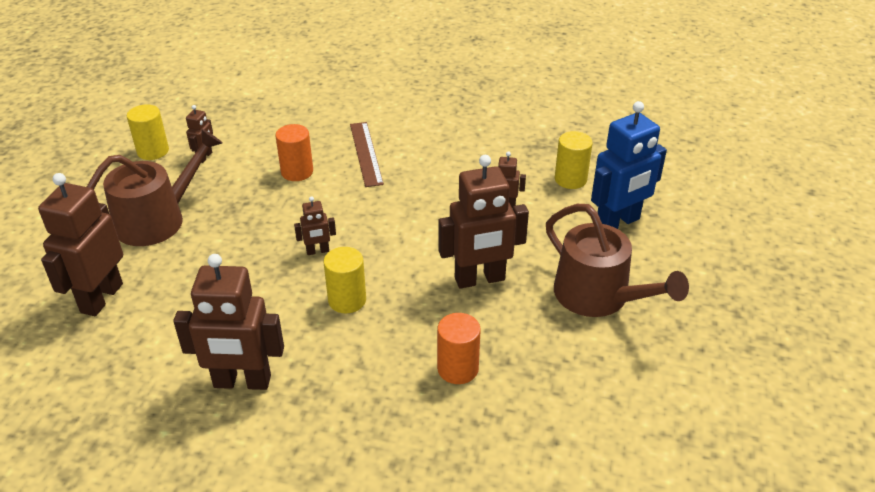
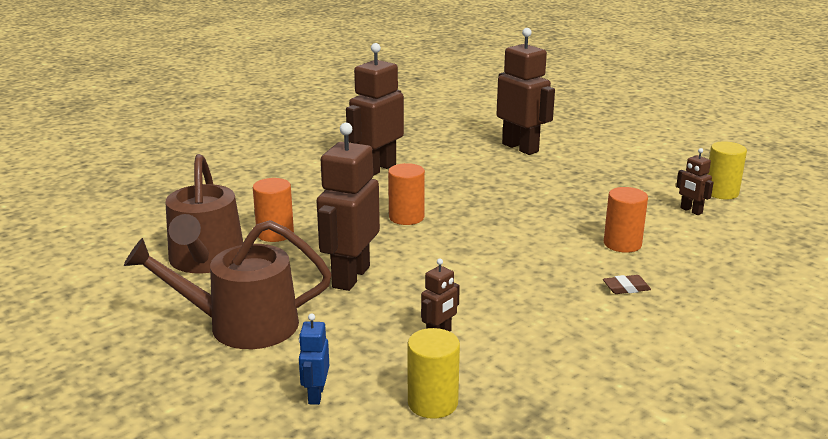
camera: 125 degrees right, 15 degrees down
brown watering can [87,129,222,246] -> brown watering can moved to [165,154,243,273]
brown robot [294,196,336,255] -> none
yellow cylinder [323,247,366,313] -> orange cylinder [388,163,425,225]
brown ruler [350,122,384,187] -> brown eraser [603,275,651,294]
blue robot [591,101,667,229] -> blue robot [299,313,329,405], size x0.47

